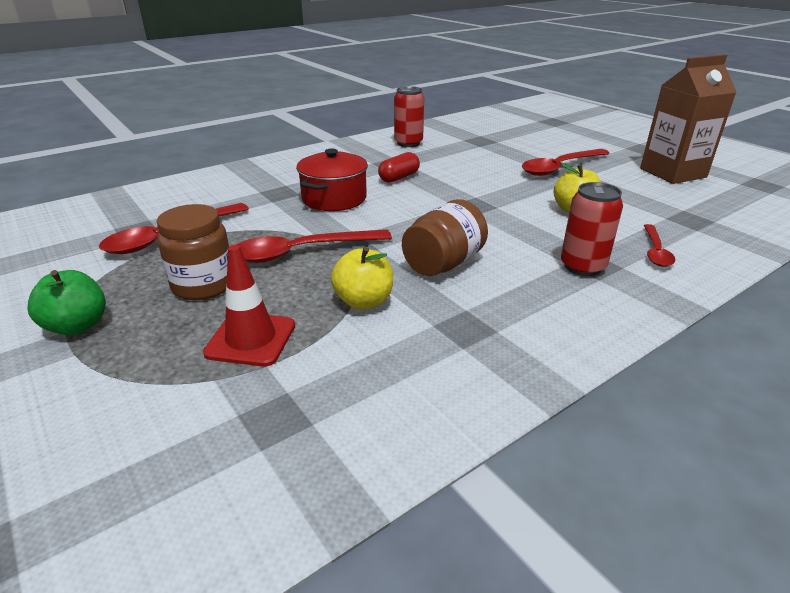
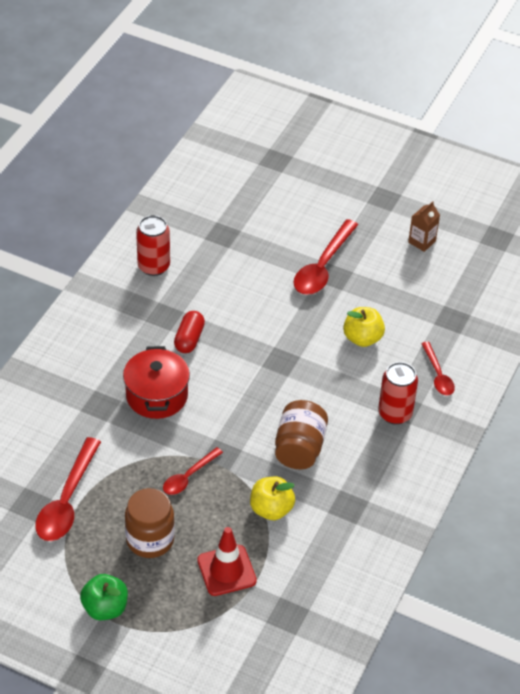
camera: 30 degrees left, 15 degrees up
red spoon [236,229,392,263] -> red spoon [163,447,223,495], size x0.59
brown carton [640,55,737,184] -> brown carton [408,201,440,252], size x0.47

